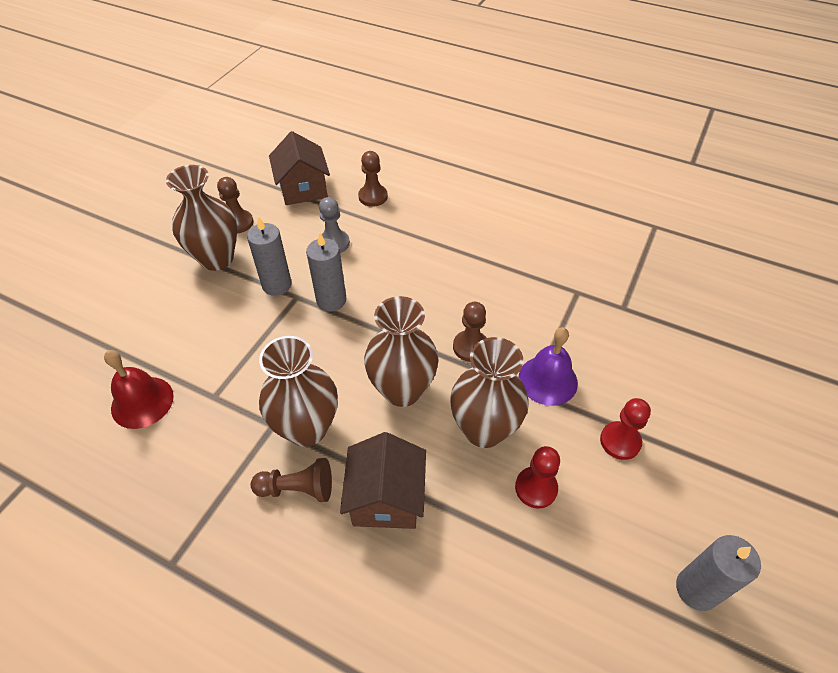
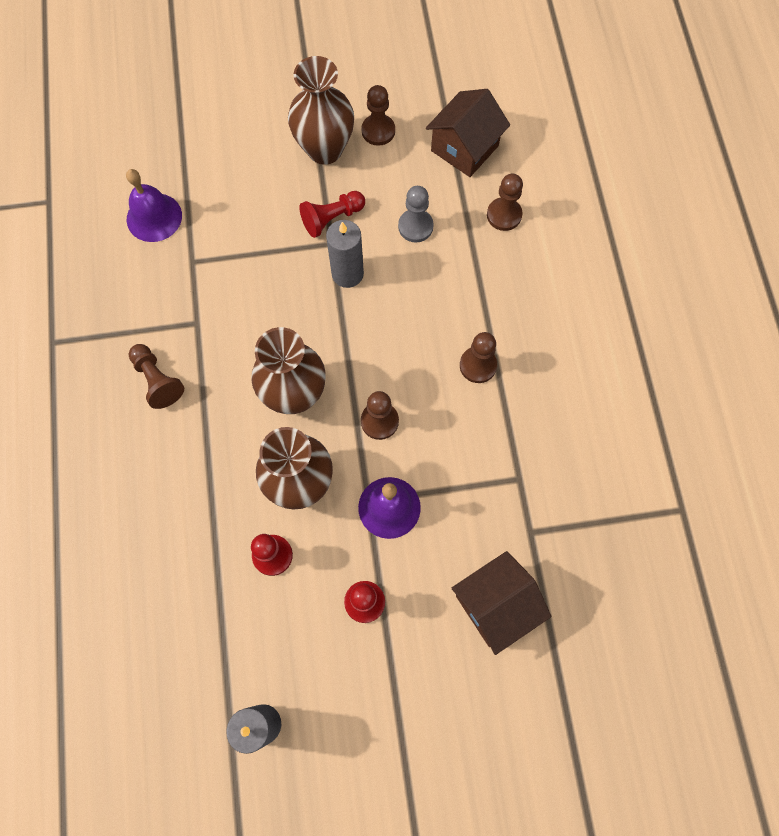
camera: 55 degrees right, 20 degrees up
red bell [104,350,174,429] -> purple bell [126,169,182,242]
grey candle [247,216,292,296] -> red pawn [299,191,365,238]
brown vase [259,336,338,447] -> none
brown house [340,432,426,529] -> brown house moved to [452,551,551,655]
none -> brown pawn [460,332,497,383]

